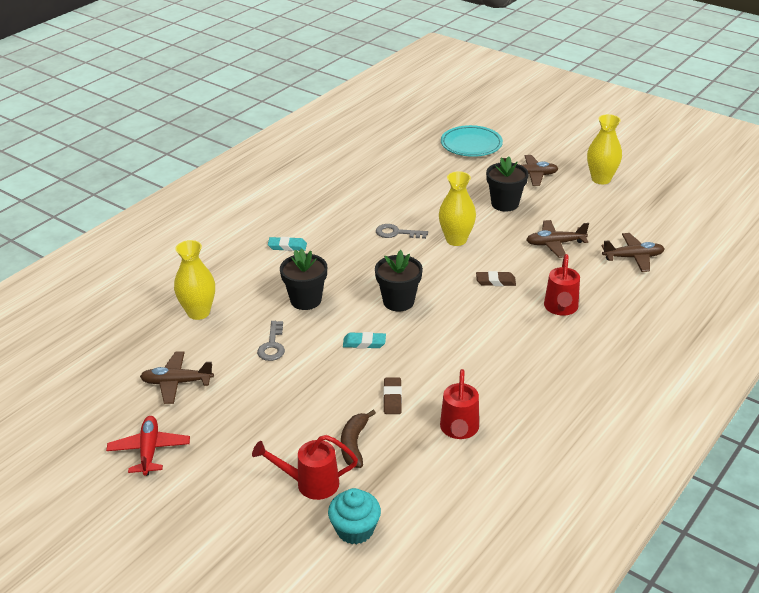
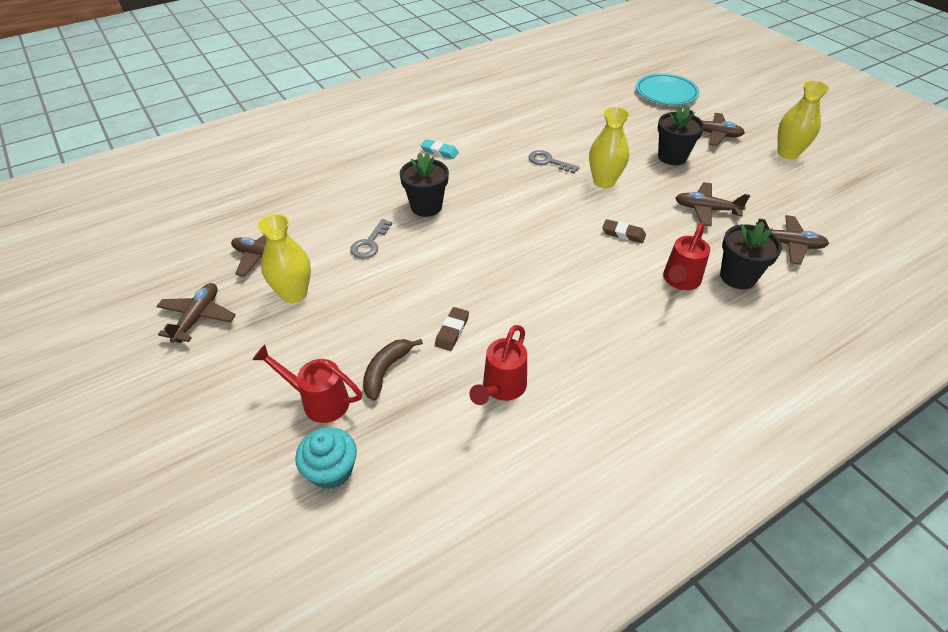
camera: 20 degrees right, 10 degrees up
red plane [106,416,190,476] -> brown plane [156,283,236,343]
yellow vase [174,240,215,320] -> yellow vase moved to [257,214,311,303]
turquoise eraser [343,332,386,349] -> none
black flower pot [375,250,423,312] -> black flower pot moved to [720,221,782,289]

